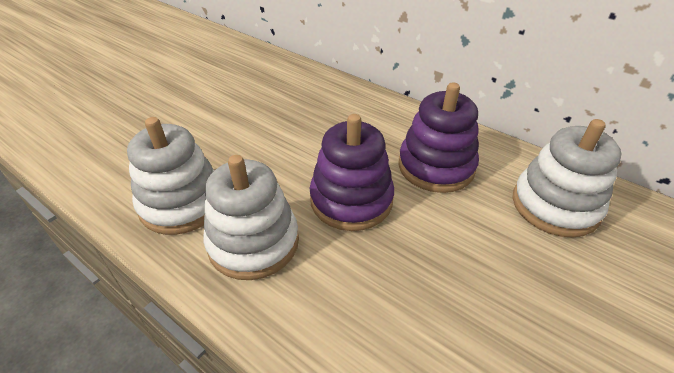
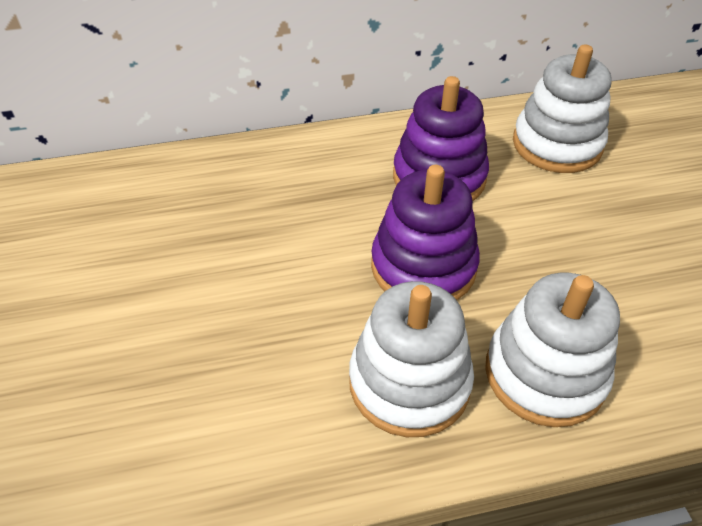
camera: 50 degrees left, 5 degrees up
white stacking toy [127,117,214,235] -> white stacking toy moved to [485,273,620,427]

